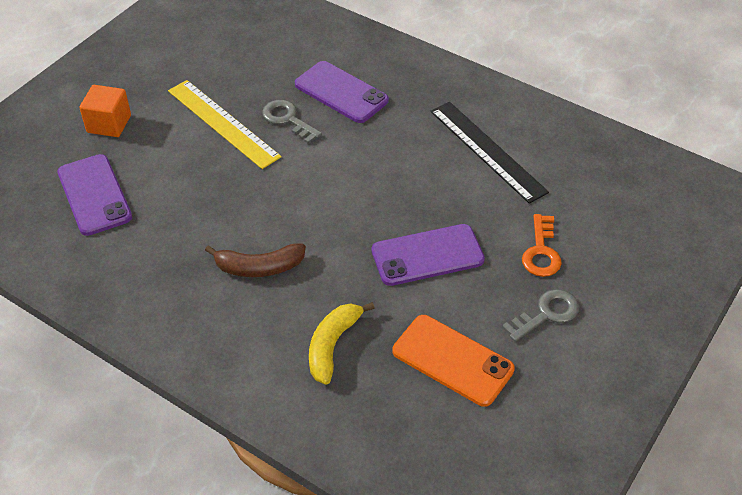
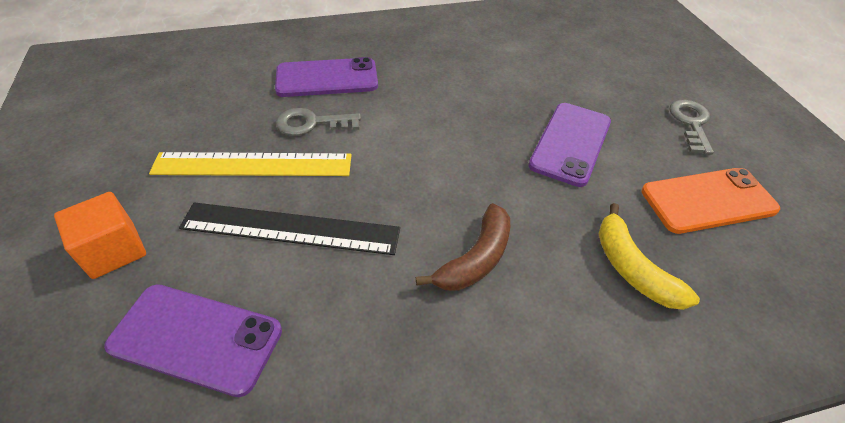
camera: 50 degrees left, 0 degrees up
black ruler [431,102,549,204] -> black ruler moved to [179,202,400,255]
orange key [522,214,562,277] -> none

